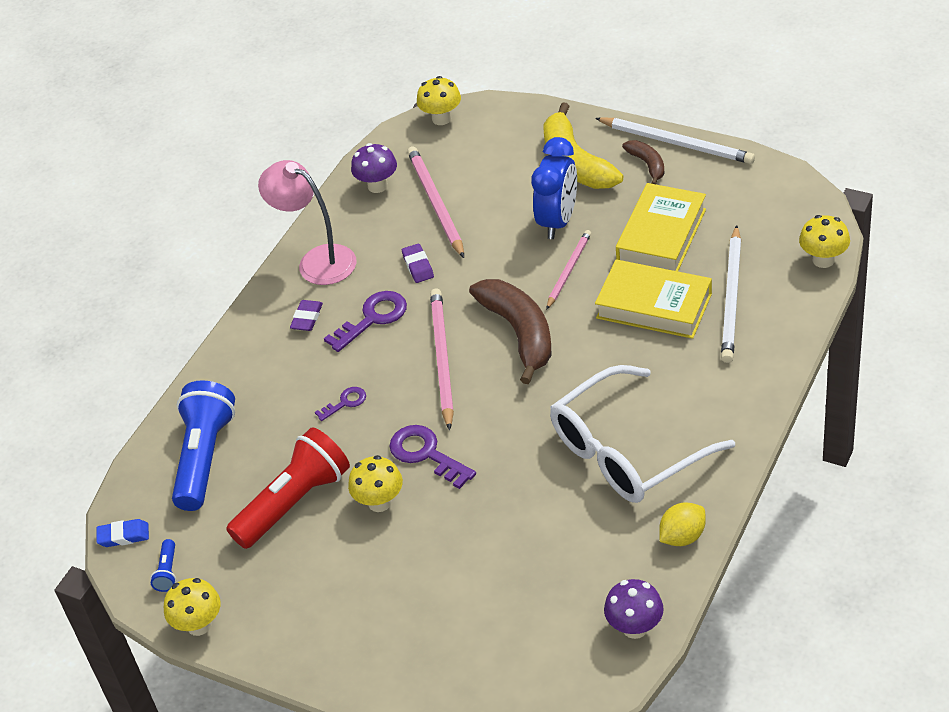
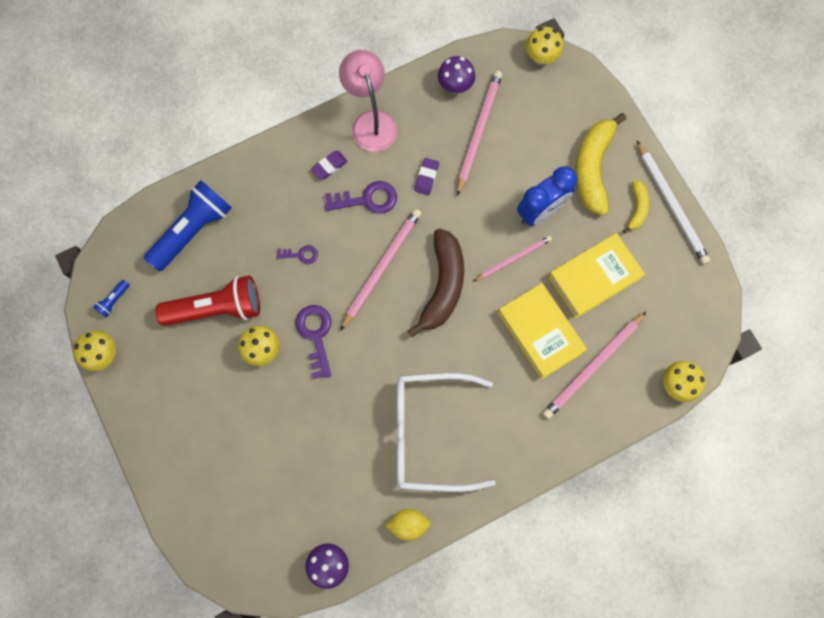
camera: 30 degrees right, 30 degrees up
blue eraser [97,519,149,547] -> none
brown banana [622,140,664,184] -> yellow banana [623,180,649,234]
white pencil [721,225,741,363] -> pink pencil [543,311,647,419]

